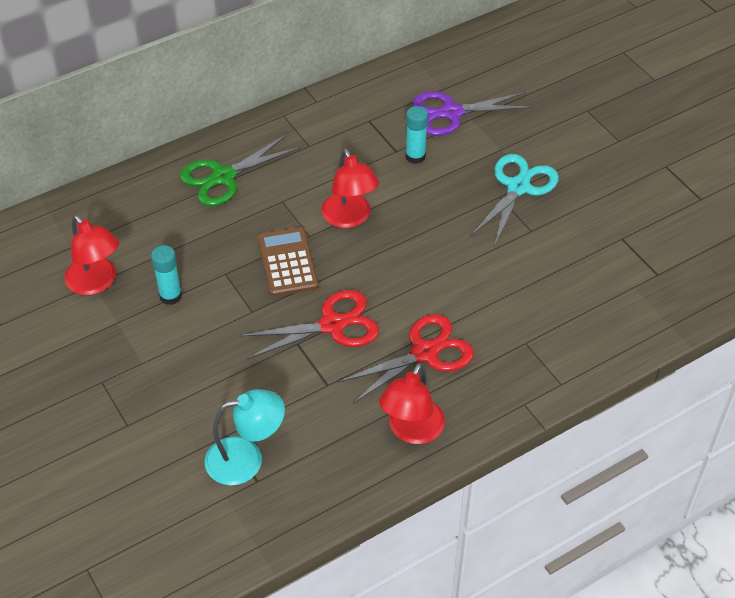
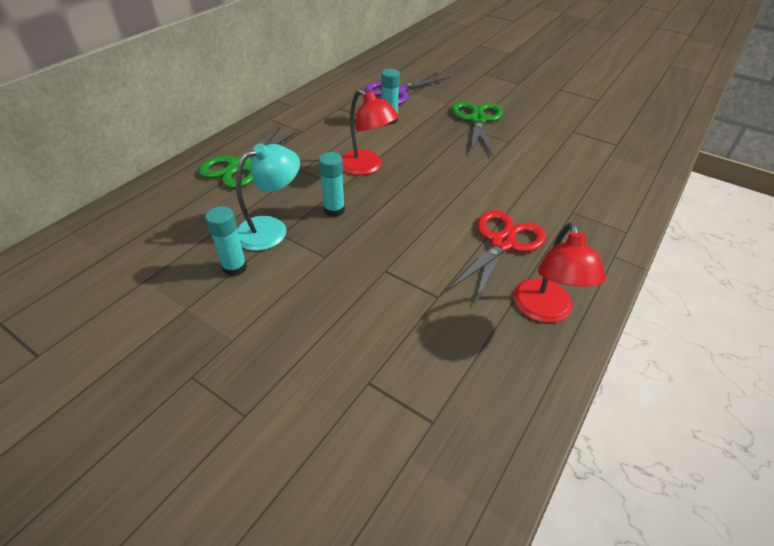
camera: 25 degrees left, 5 degrees down
red lamp [64,215,119,295] -> none
turquoise lamp [205,389,285,485] -> turquoise lamp moved to [236,143,300,251]
red scissors [239,290,379,359] -> none
brown calculator [257,227,319,296] -> turquoise glue stick [318,152,345,217]
turquoise scissors [470,154,559,247] -> green scissors [452,102,503,156]

